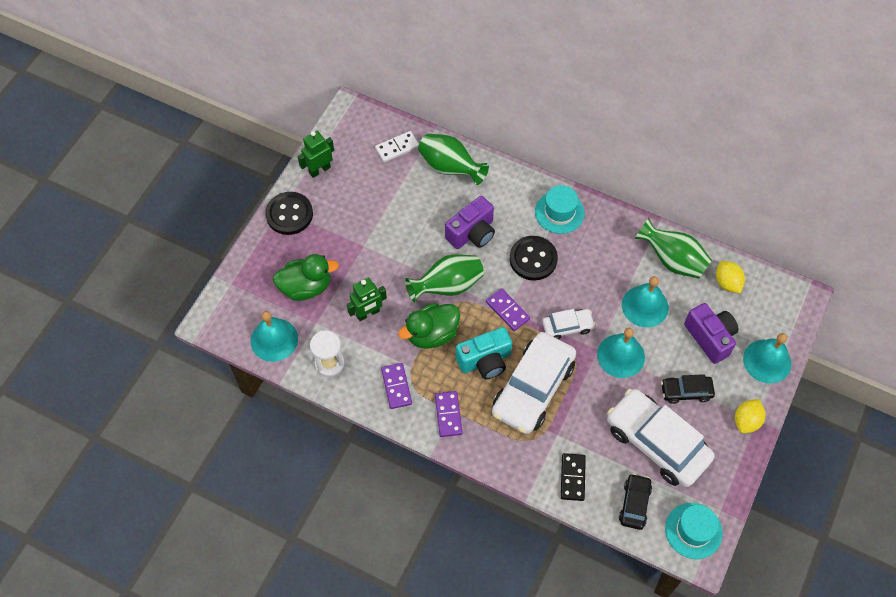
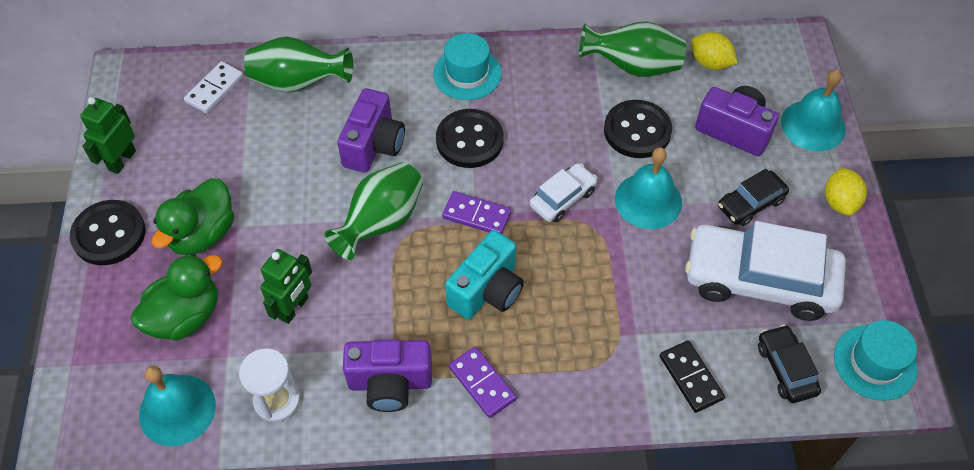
camera: 30 degrees left, 5 degrees down
purple domino [381,363,412,409] -> purple camera [343,339,432,412]
green duck [398,303,460,349] -> green duck moved to [152,178,234,256]
white car [492,332,576,434] -> none
turquoise bell [622,276,669,327] -> black button [604,100,672,158]

